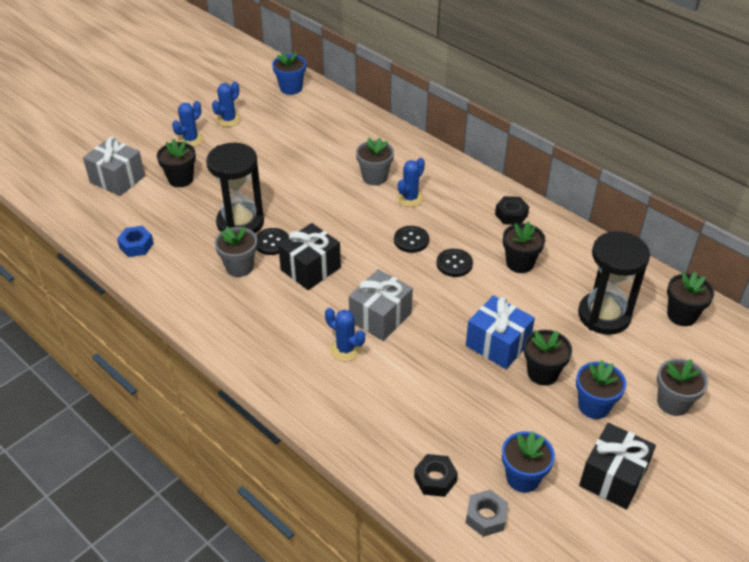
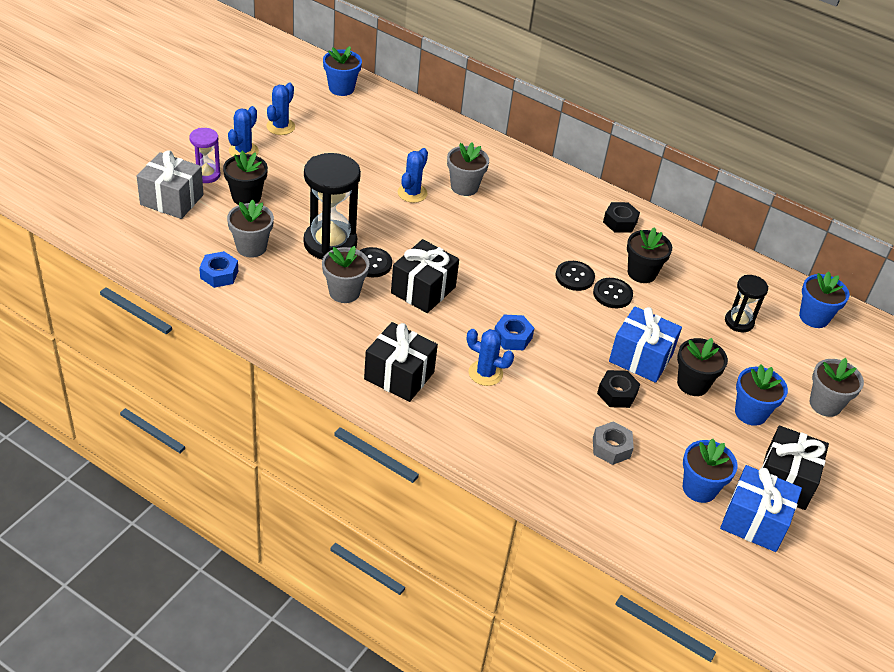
camera: 15 degrees left, 0 degrees up
grey gift [349,269,413,341] -> blue nut [494,315,534,350]
black button [394,226,429,253] -> black button moved to [593,278,633,308]
blue cactus [397,158,425,207] -> blue cactus moved to [398,148,428,203]
black nut [414,454,458,497] -> black nut moved to [597,370,640,408]
grey nut [466,490,508,537] -> grey nut moved to [593,421,634,465]
black hourglass [578,231,650,335] -> black hourglass [725,275,768,332], size x0.54
black flower pot [667,272,714,326] -> blue flower pot [799,272,849,328]
none -> purple hourglass [189,128,220,183]
none -> grey flower pot [227,200,274,258]
none -> black gift [364,322,438,402]
none -> blue gift [720,465,802,552]

